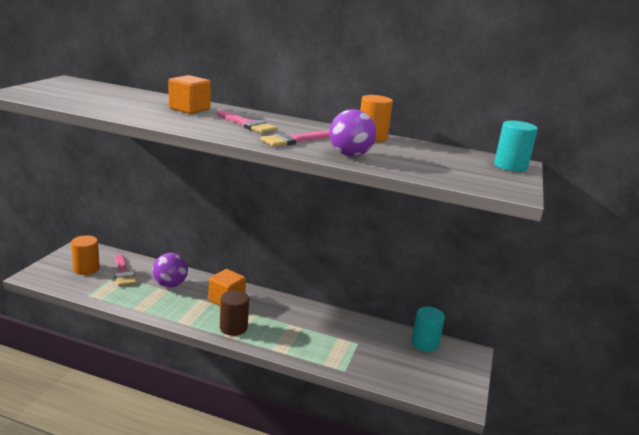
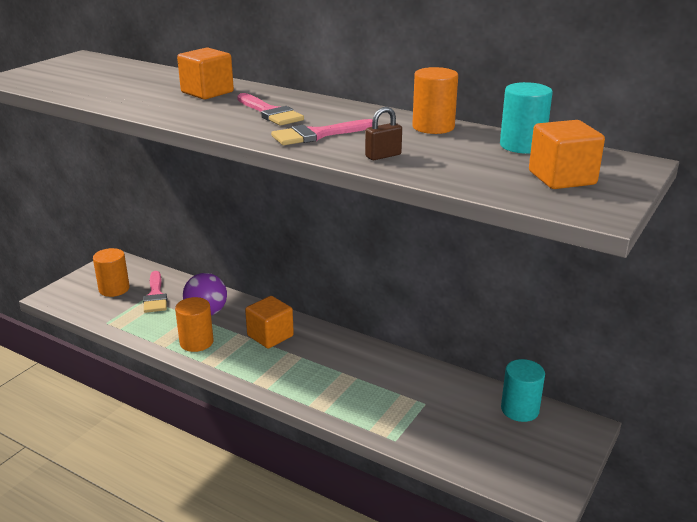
camera: 15 degrees right, 5 degrees up
brown cylinder [220,290,249,336] -> none
purple ball [329,109,376,157] -> brown padlock [365,107,402,160]
turquoise cylinder [494,120,538,172] -> turquoise cylinder moved to [500,82,553,154]
none -> orange cylinder [175,297,214,352]
none -> orange cube [529,120,605,189]

